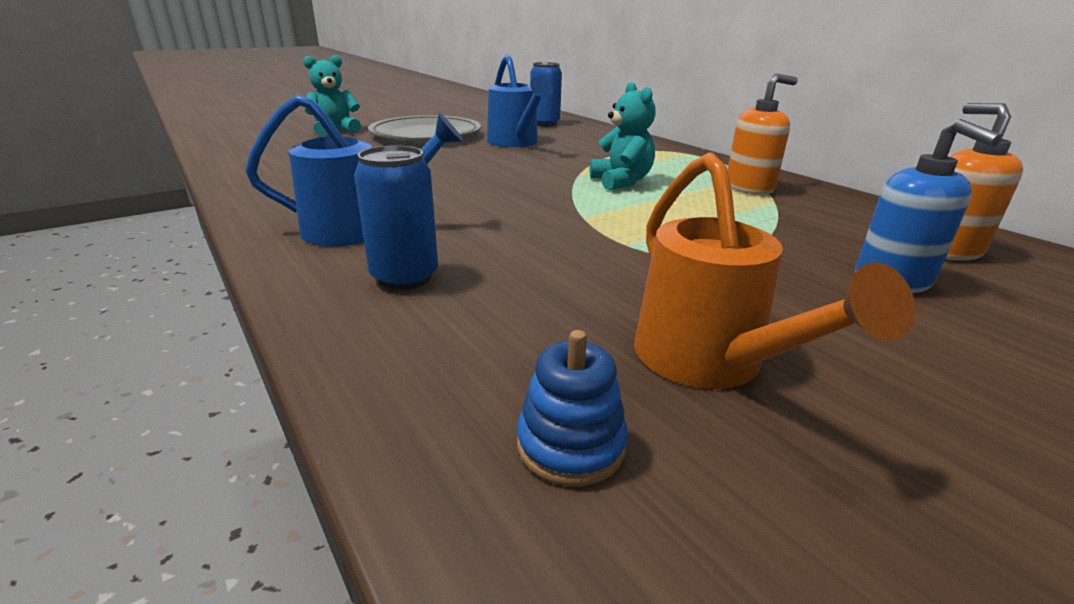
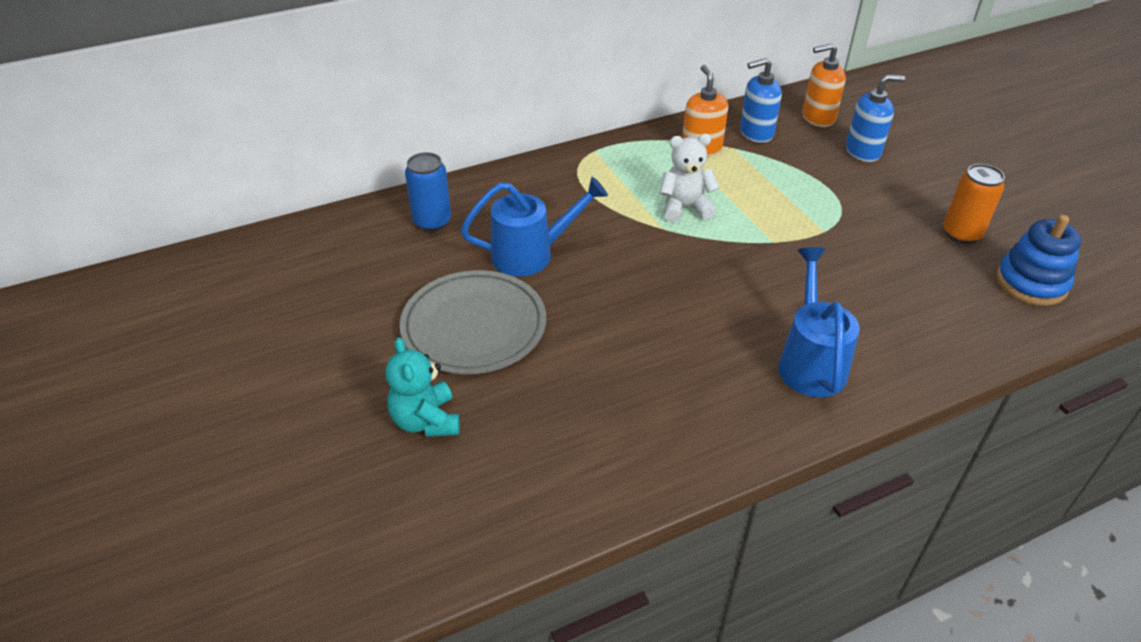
camera: 80 degrees left, 15 degrees up
blue can [354,145,438,290] -> none
blue stacking toy [517,330,628,486] -> blue stacking toy [996,215,1081,306], size x1.58
turquoise teddy bear [590,82,656,190] -> white teddy bear [660,134,720,222]
orange watering can [634,153,915,389] -> orange can [943,164,1005,244]
none -> blue soap dispenser [740,58,782,143]

